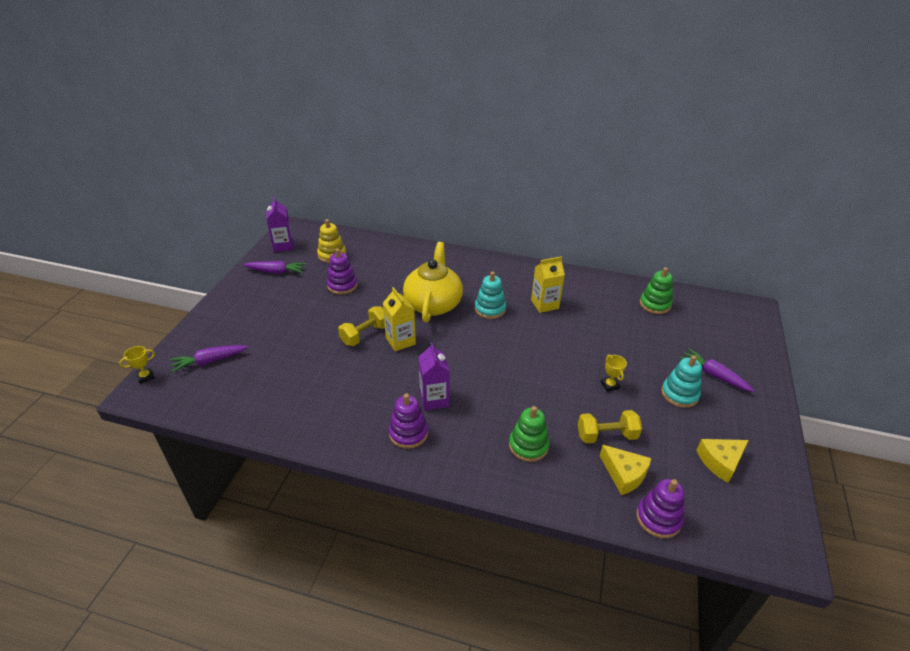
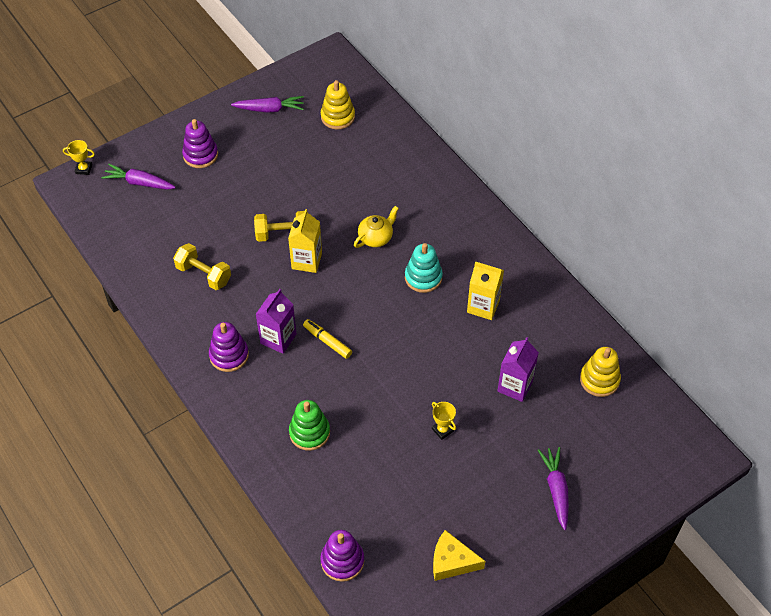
camera: 40 degrees right, 15 degrees up
purple carrot [243,261,306,274] -> purple carrot turned 45 degrees counterclockwise [231,96,304,113]
purple carton [266,197,293,252] -> purple carton moved to [497,337,539,402]
purple stacking toy [327,248,358,295] -> purple stacking toy moved to [182,119,218,168]
yellow teapot [403,242,463,323] -> yellow teapot [354,206,399,248], size x0.50
yellow dumbbell [578,410,642,444] -> yellow dumbbell moved to [173,243,231,290]
yellow cheese [600,445,652,495] -> none
yellow trophy [601,354,627,392] -> yellow trophy turned 60 degrees counterclockwise [432,402,456,440]
green stacking toy [640,267,673,314] -> yellow stacking toy [580,347,621,397]
turquoise stacking toy [661,355,702,408] -> none
none -> yellow marker [303,319,352,359]

